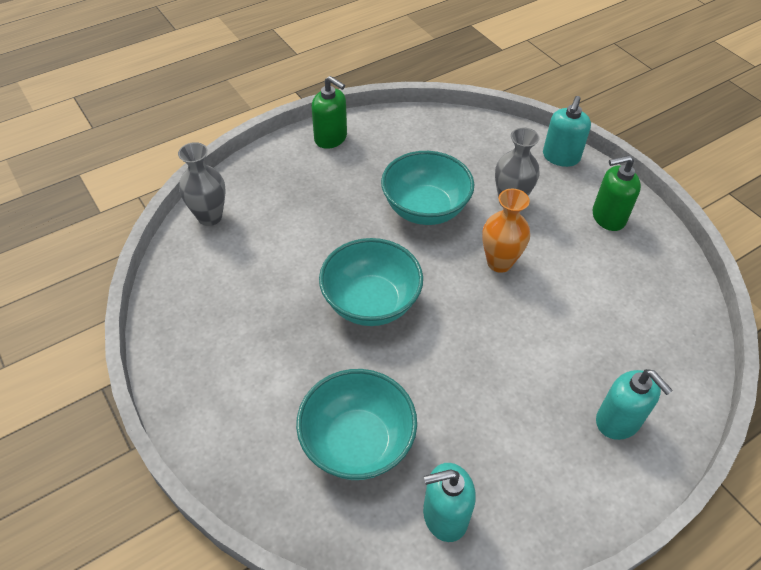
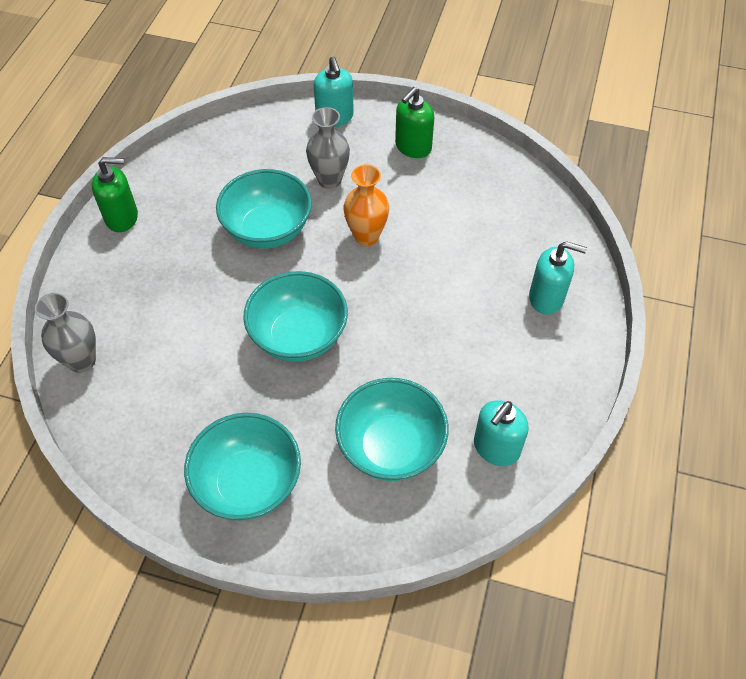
camera: 40 degrees left, 5 degrees up
none -> turquoise bowl [184,413,301,521]

